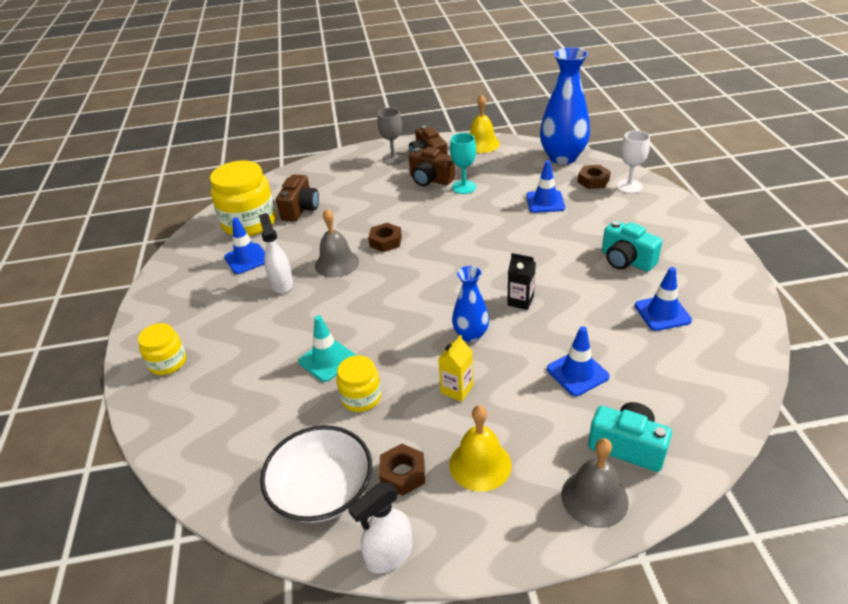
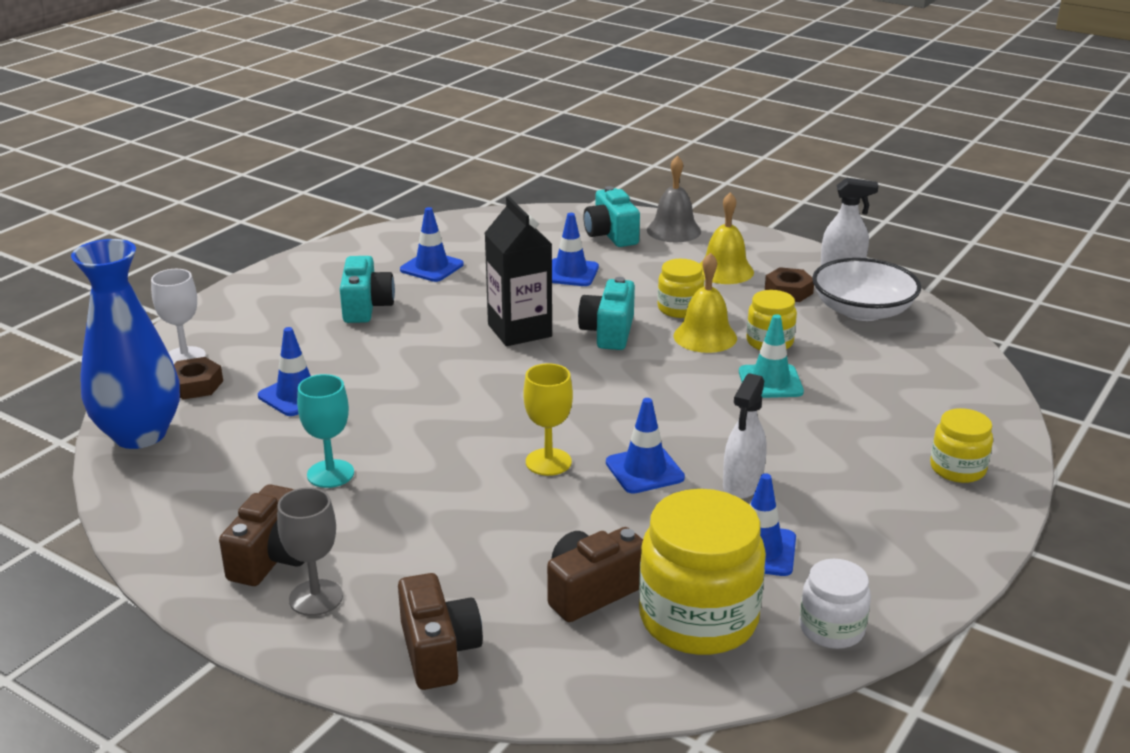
camera: 140 degrees left, 10 degrees down
grey bell [315,209,359,278] -> blue traffic cone [606,398,685,494]
brown nut [368,223,402,252] -> yellow goblet [524,363,573,476]
brown camera [409,147,455,186] -> brown camera moved to [398,573,483,690]
yellow carton [438,335,473,402] -> yellow jar [658,259,704,318]
blue vase [452,266,489,342] -> turquoise camera [578,277,635,350]
yellow bell [470,94,500,153] -> yellow bell moved to [674,253,737,353]
black carton [507,253,536,310] -> black carton [485,196,552,346], size x1.82
none -> white jar [800,559,871,649]

